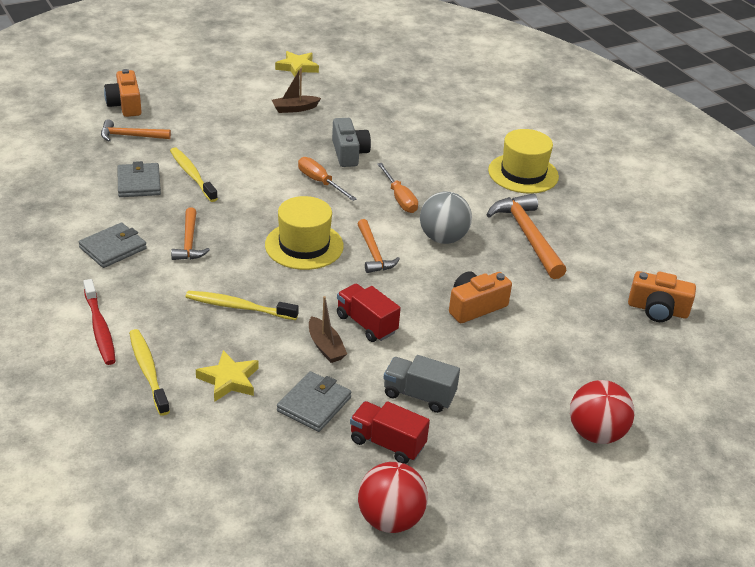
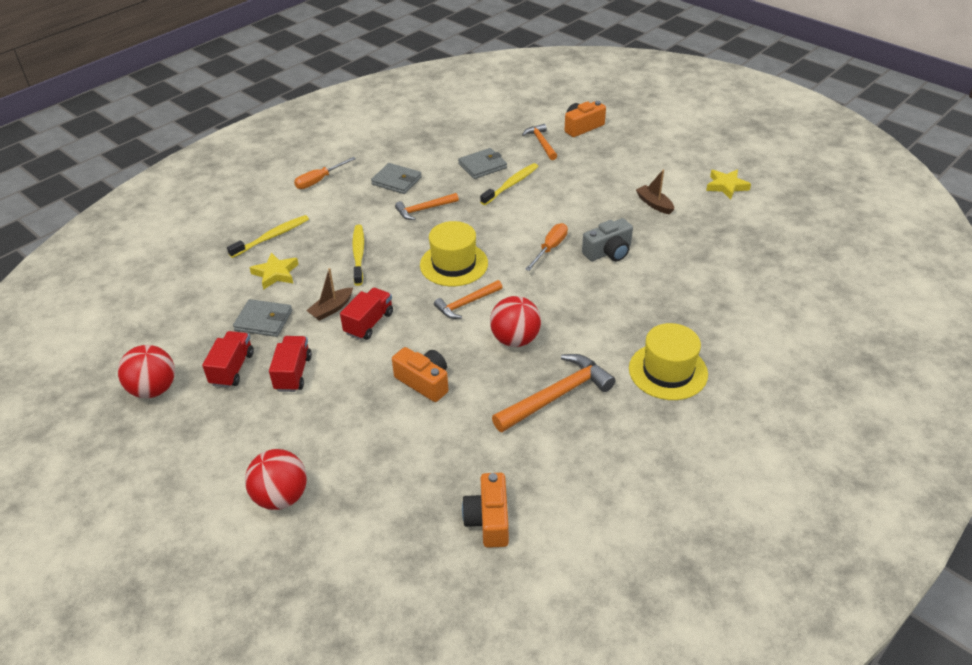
camera: 75 degrees right, 5 degrees up
red toothbrush [83,279,116,365] -> none
orange screwdriver [377,163,418,213] -> orange screwdriver moved to [294,157,356,189]
grey truck [383,355,460,413] -> red truck [269,336,312,392]
grey ball [420,192,472,244] -> red ball [490,296,541,347]

